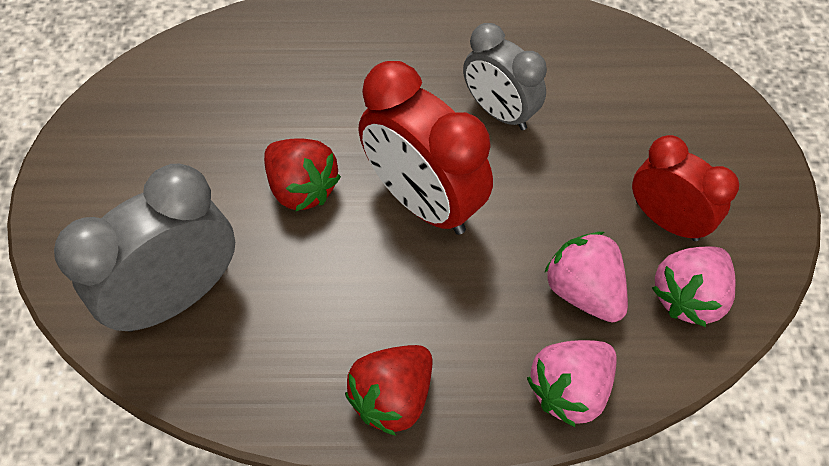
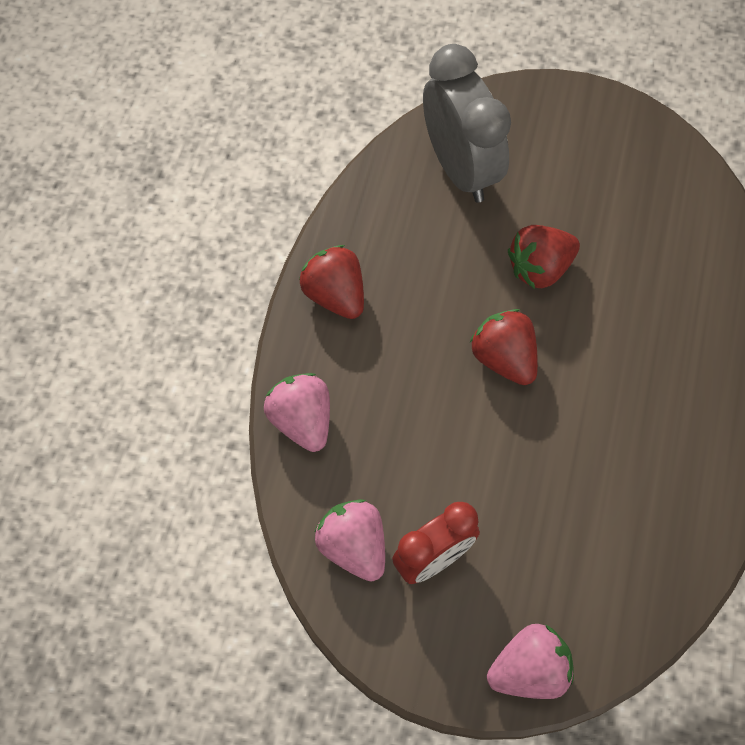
camera: 105 degrees right, 5 degrees up
red clock [359,61,493,235] -> red strawberry [470,309,538,385]
grey clock [463,23,547,130] -> none
pink strawberry [544,232,628,323] -> pink strawberry moved to [487,624,574,699]

